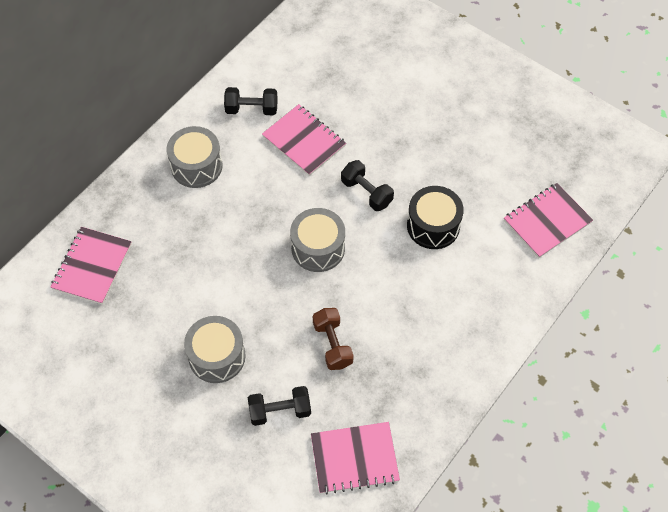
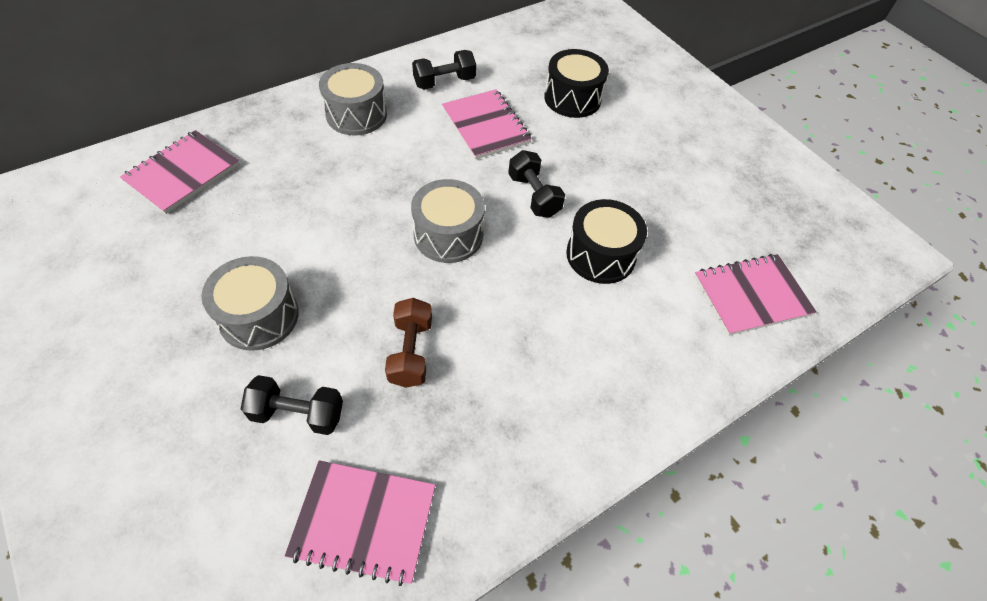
camera: 15 degrees right, 5 degrees down
black dumbbell [224,87,278,115] -> black dumbbell turned 45 degrees counterclockwise [412,50,476,90]
none -> black drum [544,49,609,118]

